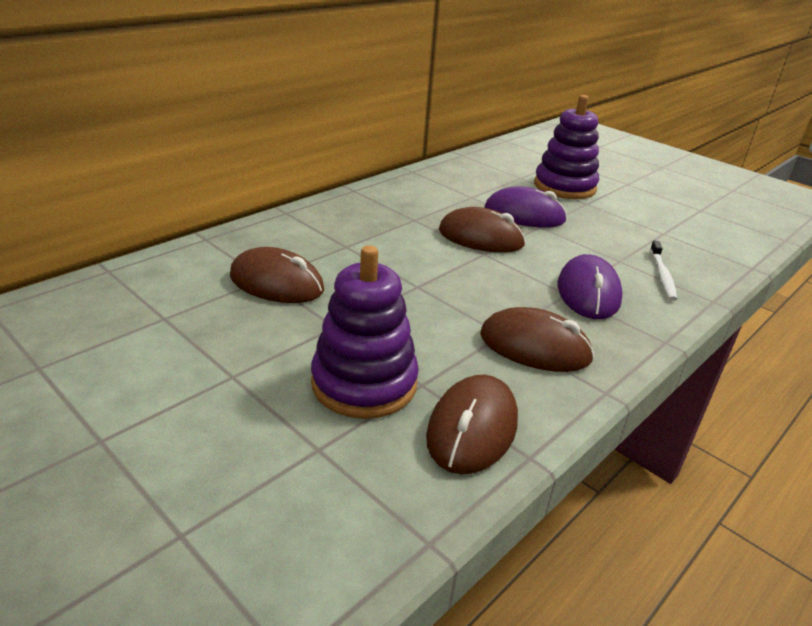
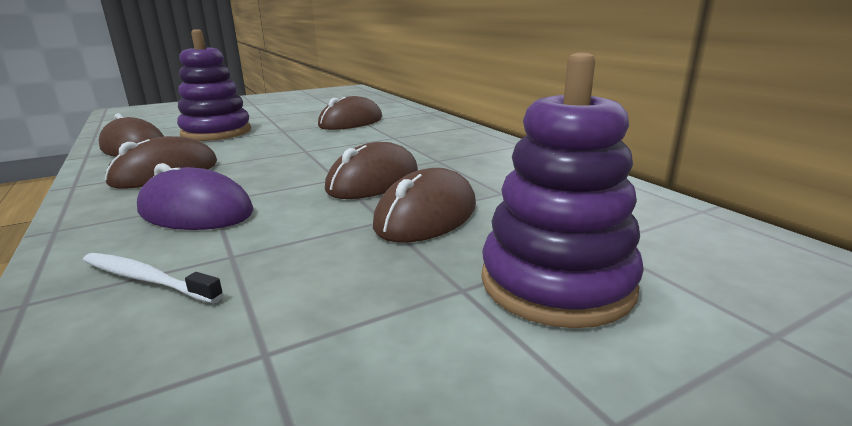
camera: 110 degrees right, 10 degrees down
purple mouse [485,186,567,228] -> brown mouse [373,168,476,242]

